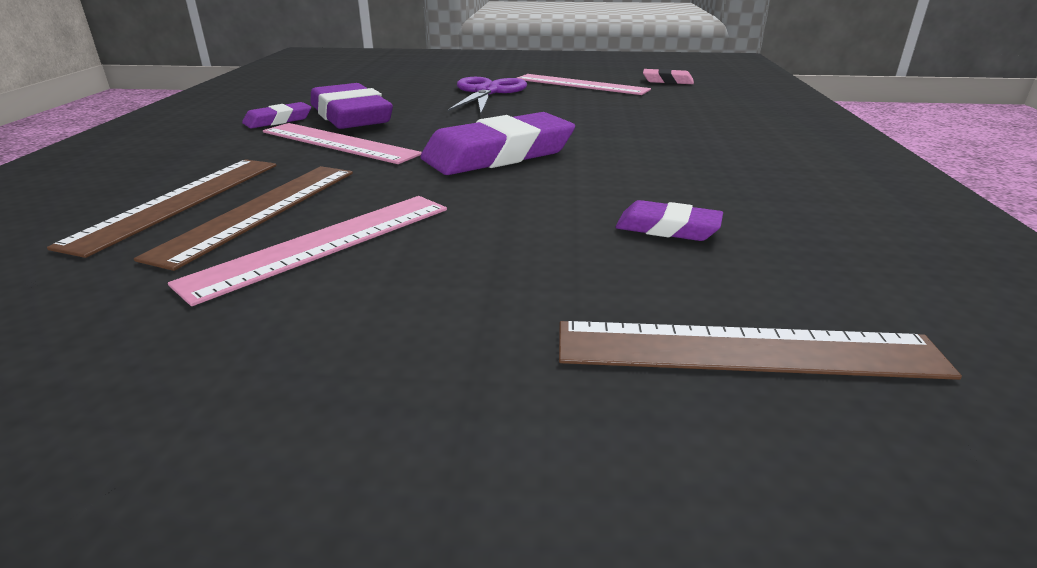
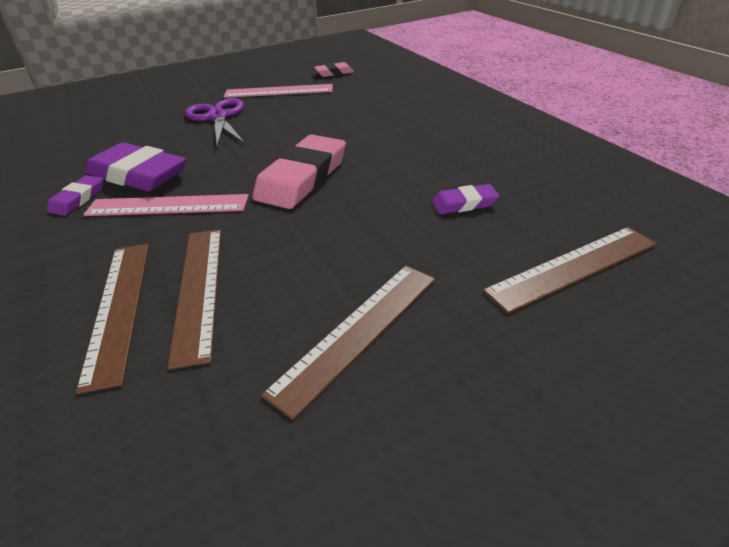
camera: 30 degrees left, 10 degrees up
pink ruler [168,196,447,306] -> none
purple eraser [420,112,575,175] -> pink eraser [252,135,346,209]
none -> brown ruler [261,266,435,420]

